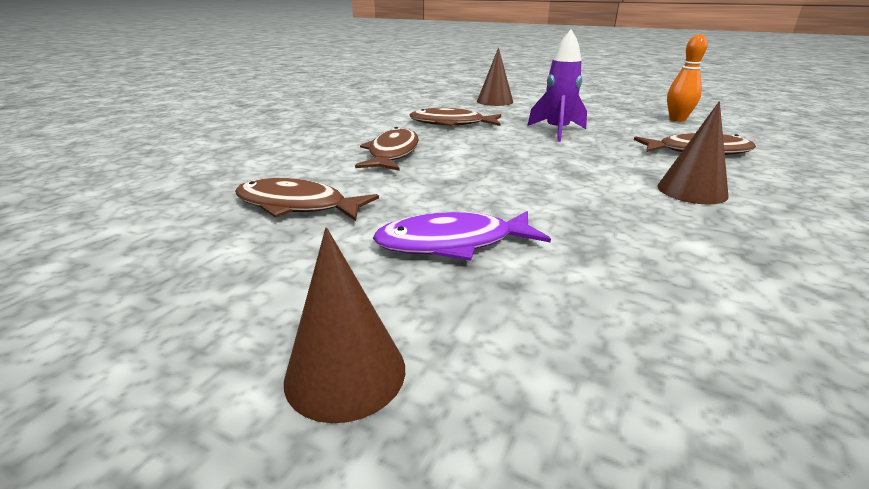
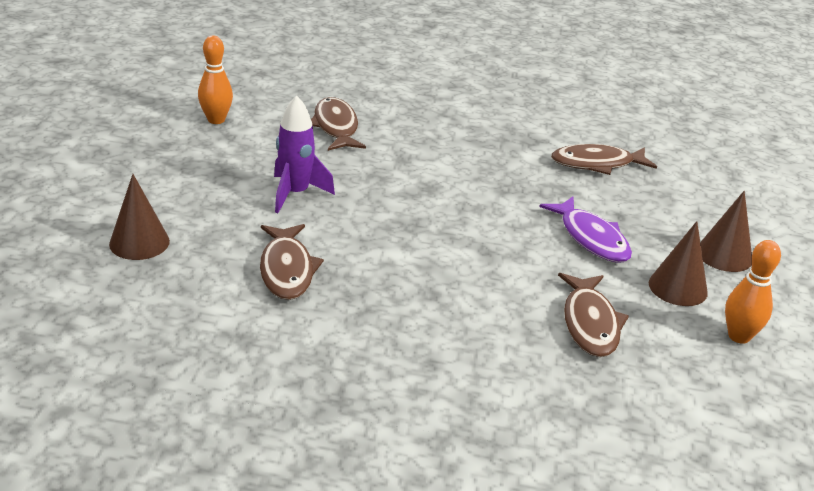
camera: 110 degrees left, 5 degrees up
brown fish [355,127,419,171] -> brown fish moved to [551,144,657,175]
brown cone [657,101,729,205] -> brown cone moved to [649,221,708,306]
none -> orange bowling pin [725,240,781,344]

